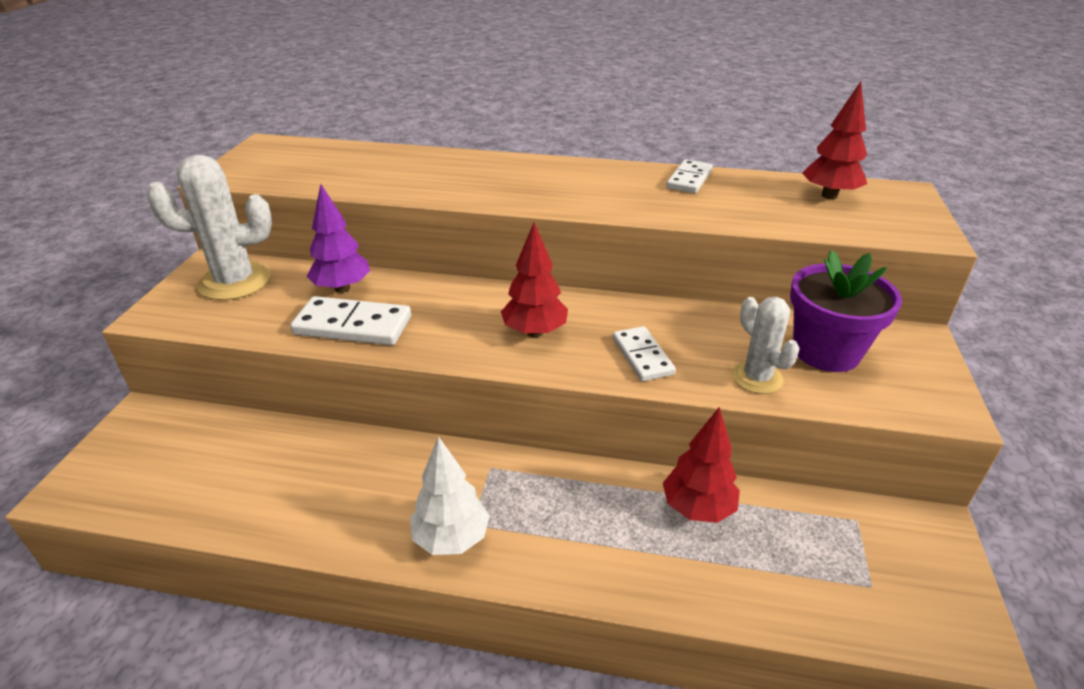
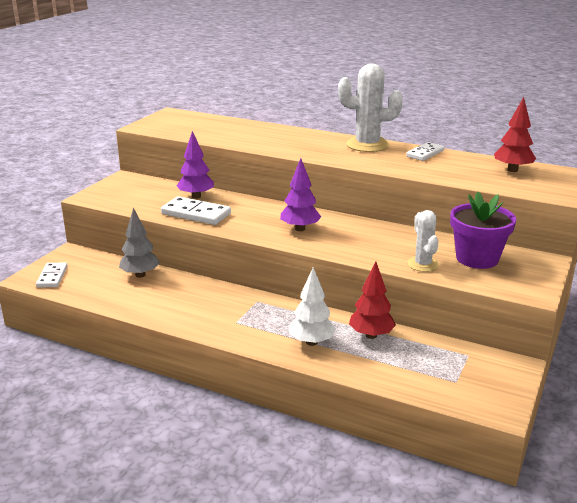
camera: 15 degrees right, 10 degrees down
white cactus [146,155,272,300] -> white cactus moved to [338,63,403,152]
white tree [410,436,490,555] -> white tree moved to [289,267,336,346]
red tree [501,223,568,337] -> purple tree [280,158,321,231]
white domino [613,326,676,381] -> white domino moved to [36,262,67,288]
none -> grey tree [119,208,160,278]

